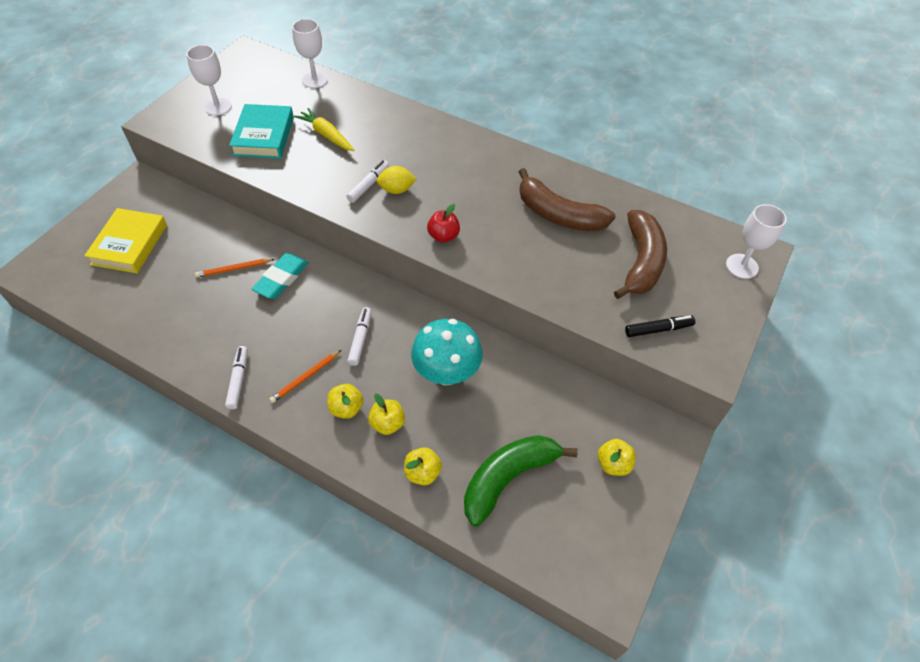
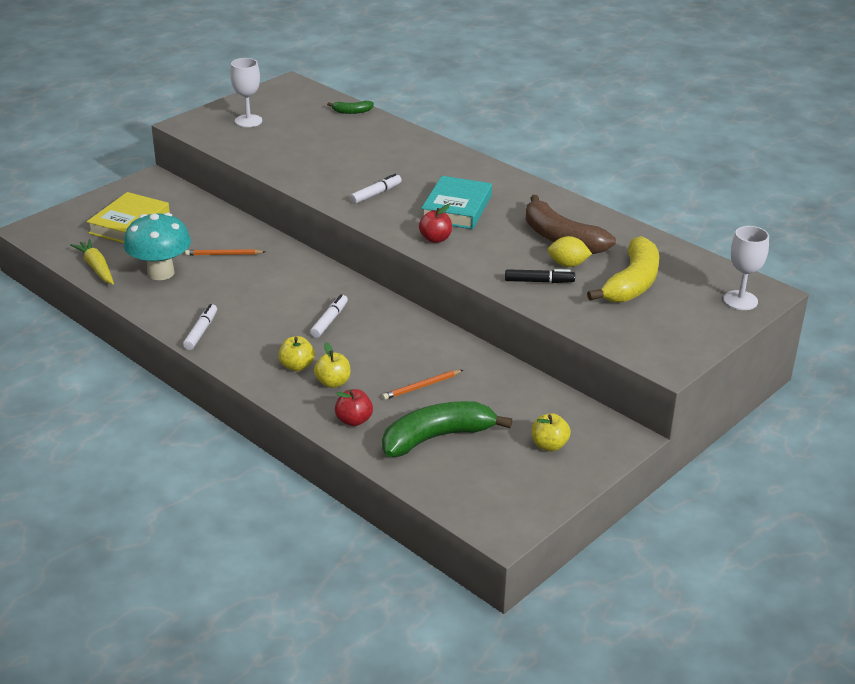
camera: 15 degrees right, 20 degrees down
turquoise book [229,104,294,159] -> turquoise book moved to [421,176,492,229]
turquoise eraser [252,253,309,299] -> none
orange pencil [269,350,341,403] -> orange pencil moved to [382,370,463,400]
white goblet [292,19,328,88] -> green banana [327,101,374,114]
yellow carrot [294,108,355,151] -> yellow carrot moved to [70,239,114,284]
yellow lemon [377,166,416,194] -> yellow lemon moved to [548,236,592,267]
yellow apple [404,447,442,486] -> red apple [335,389,373,426]
turquoise mushroom [411,319,483,385] -> turquoise mushroom moved to [124,212,191,280]
brown banana [614,210,667,299] -> yellow banana [587,236,659,303]
black marker [625,315,695,337] -> black marker moved to [505,269,575,283]

